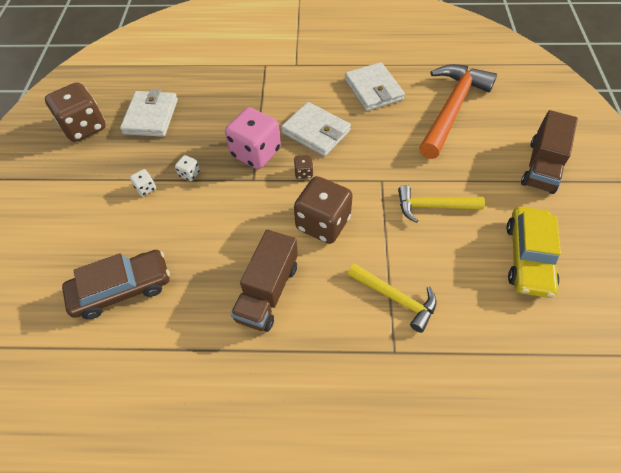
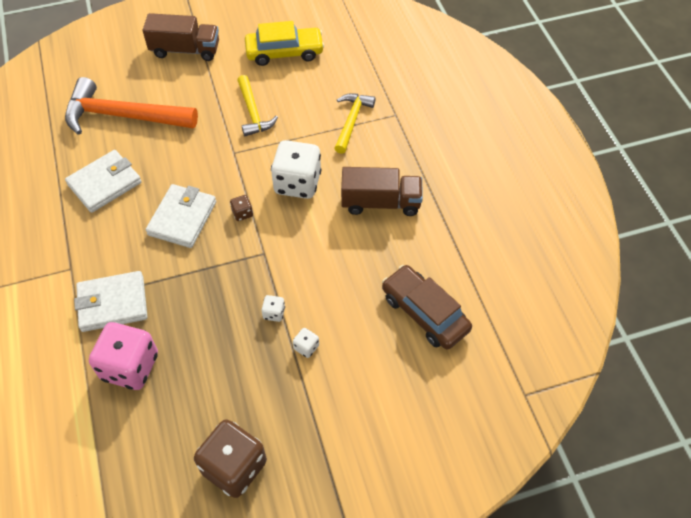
camera: 110 degrees left, 0 degrees up
white wallet [120,89,178,137] -> white wallet moved to [74,271,147,332]
pink dice [225,107,281,169] -> pink dice moved to [89,322,158,390]
brown dice [294,176,353,244] -> white dice [271,140,321,199]

